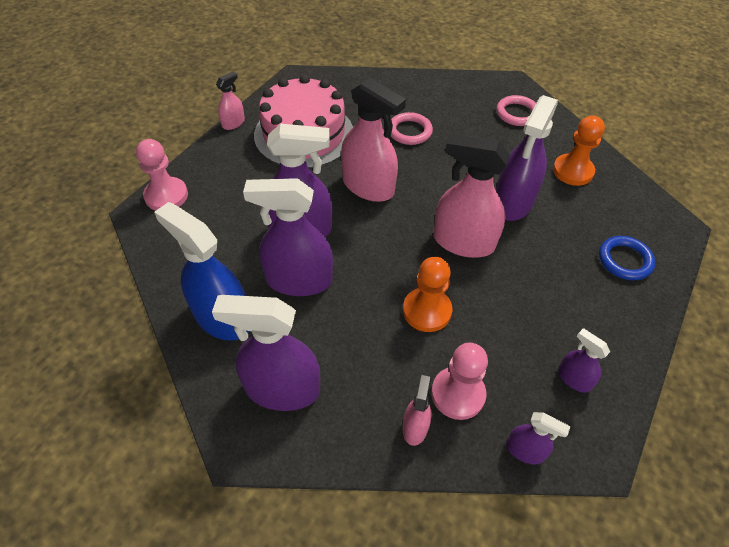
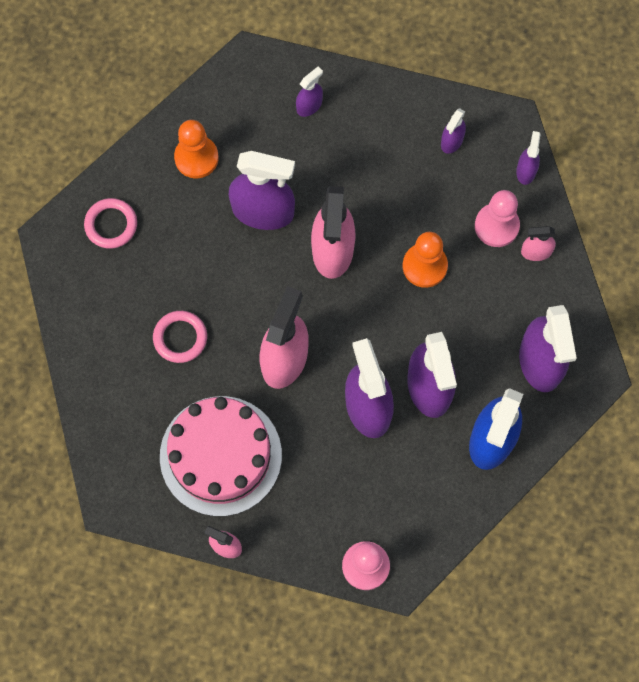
camera: 105 degrees left, 20 degrees up
blue ring [599,236,655,280] -> purple spray bottle [296,66,323,117]

